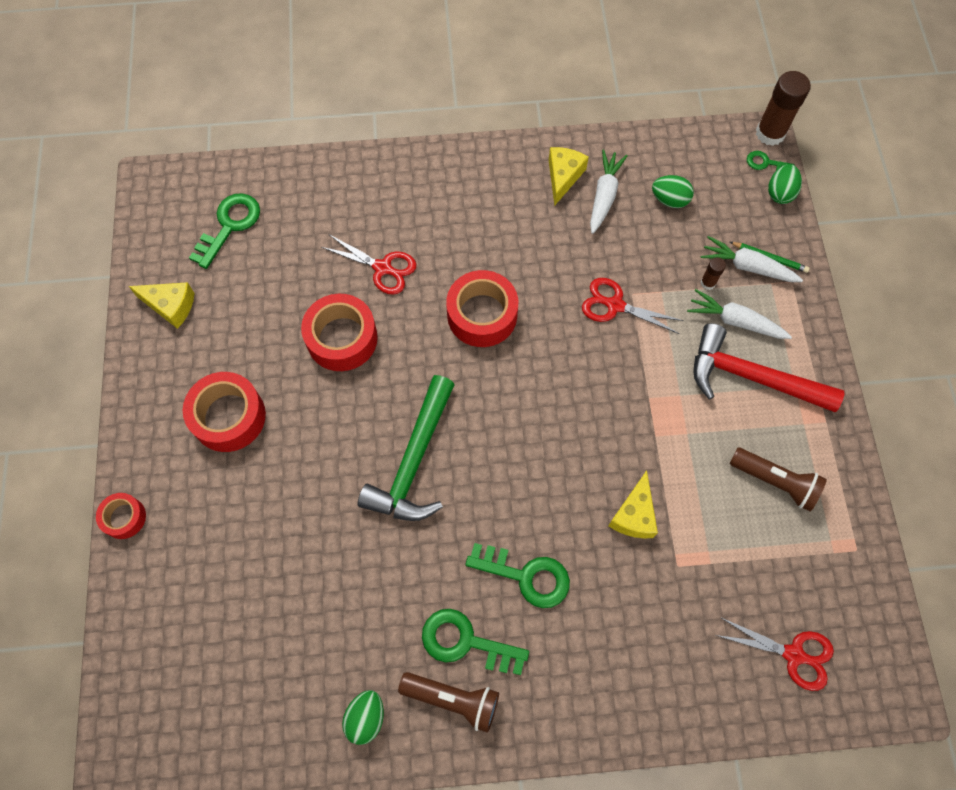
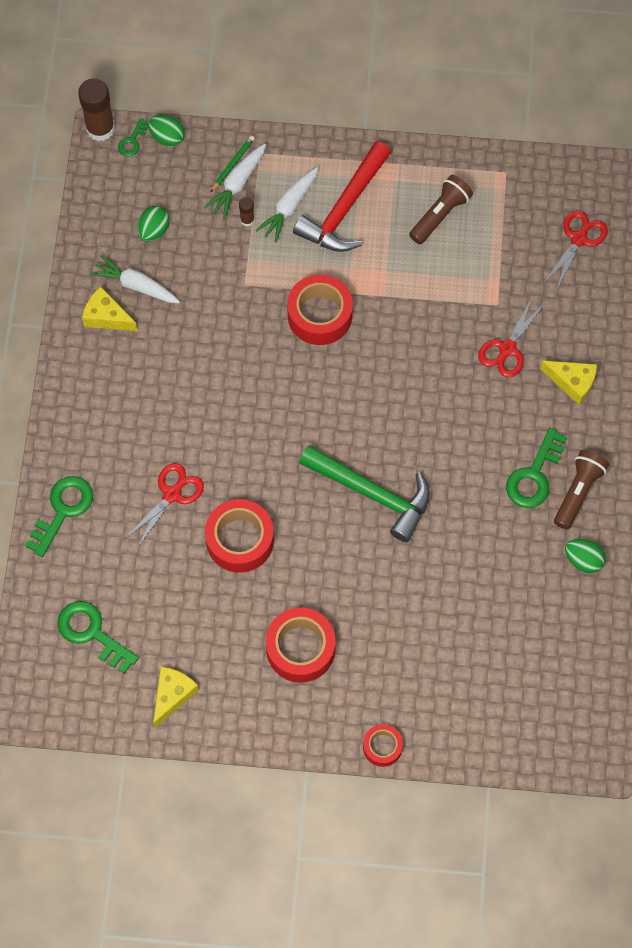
camera: 80 degrees left, 0 degrees up
red tape [446,270,518,347] -> red tape moved to [287,275,353,345]
green key [465,543,570,608] -> green key moved to [25,476,93,557]
red scissors [582,278,684,334] -> red scissors moved to [478,298,546,378]
yellow cheese [608,470,658,538] -> yellow cheese moved to [540,361,597,405]

